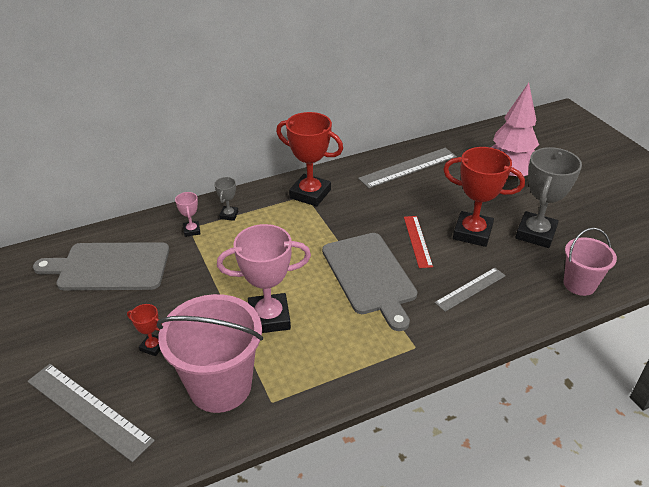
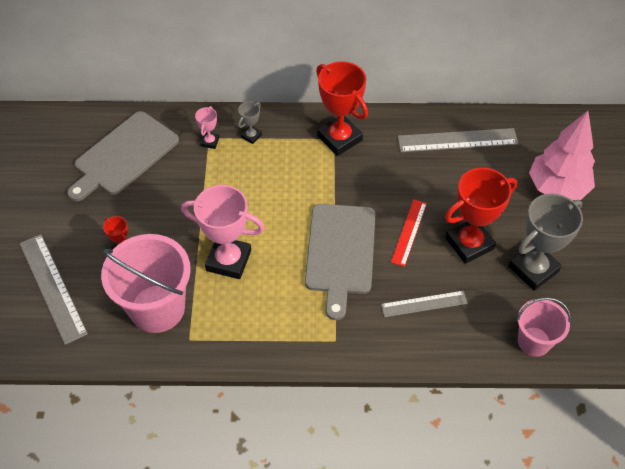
camera: 25 degrees right, 15 degrees up
grey cutting board [33,242,169,290] -> grey cutting board turned 75 degrees counterclockwise [67,111,179,202]
red trophy [443,147,525,247] -> red trophy turned 75 degrees counterclockwise [445,168,517,264]

